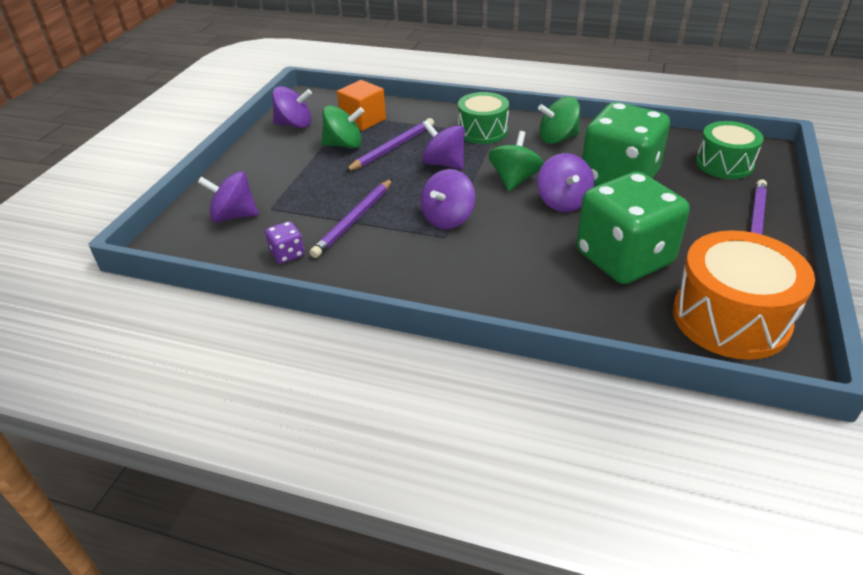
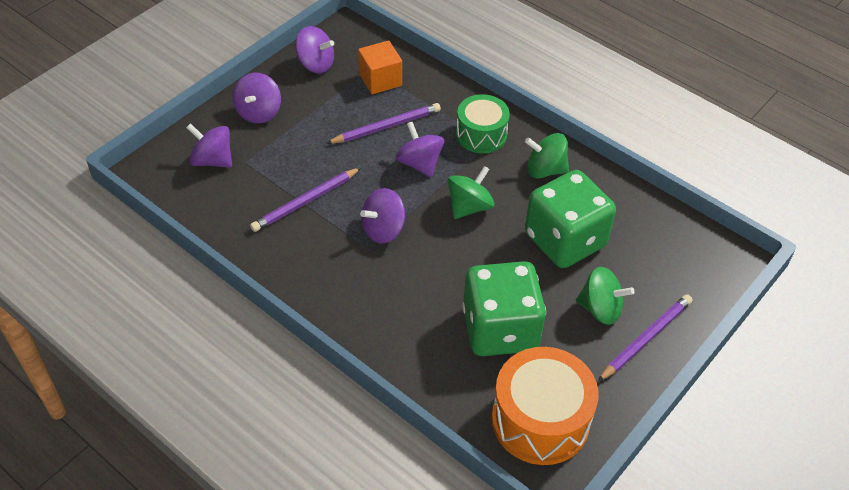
camera: 20 degrees right, 10 degrees up
purple dice [265,221,305,264] -> none
green spinning top [322,105,364,149] -> green spinning top moved to [576,267,635,325]
purple spinning top [537,153,594,212] -> purple spinning top moved to [233,73,281,123]
green drum [696,121,764,179] -> none

